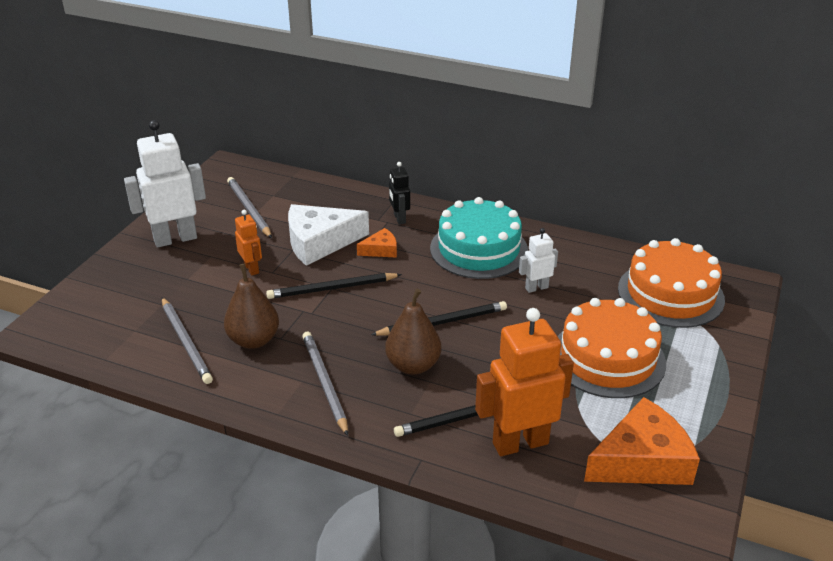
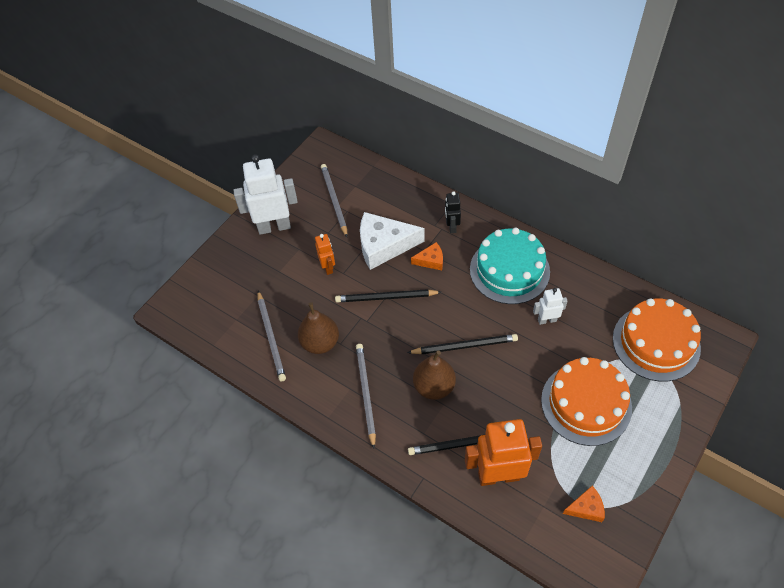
camera: 15 degrees right, 20 degrees up
orange cheese [584,397,700,485] -> orange cheese [563,486,605,522], size x0.49

